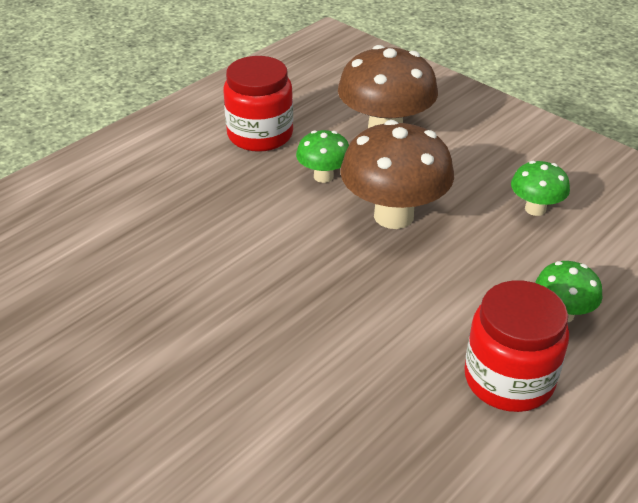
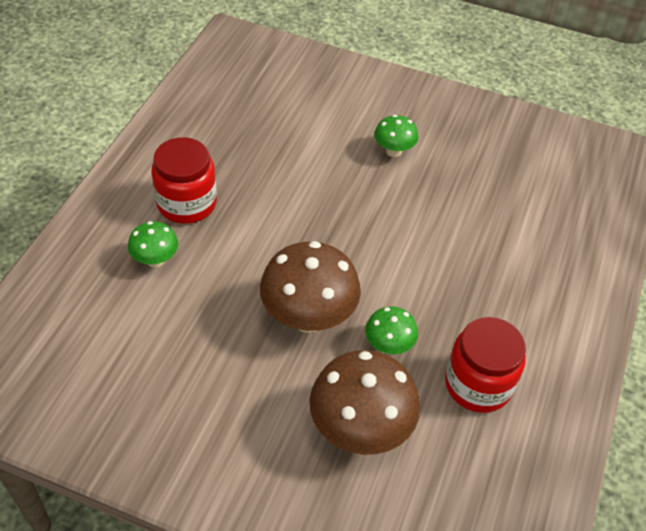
camera: 155 degrees right, 10 degrees up
green mushroom [511,161,570,216] -> green mushroom moved to [374,115,418,157]

